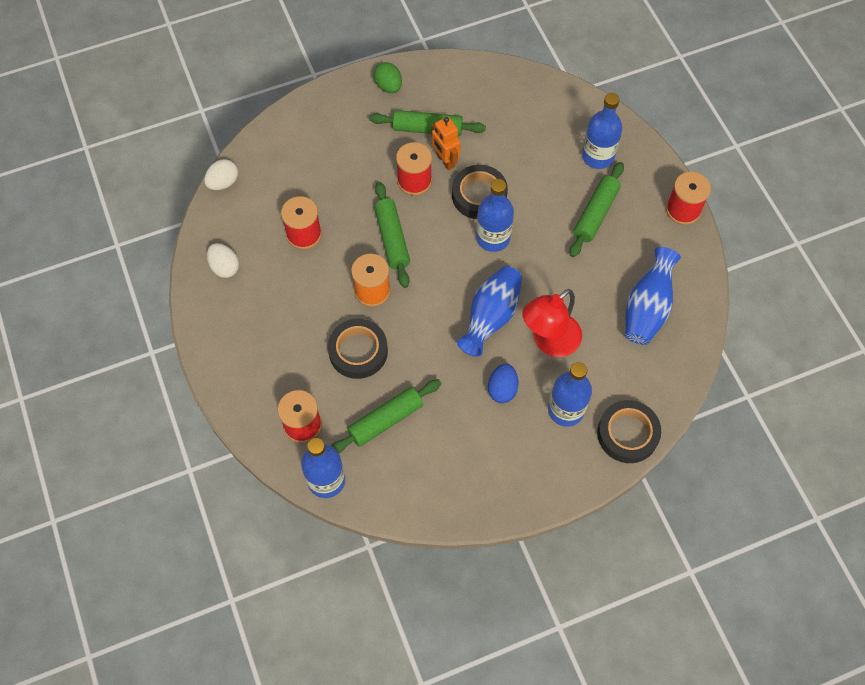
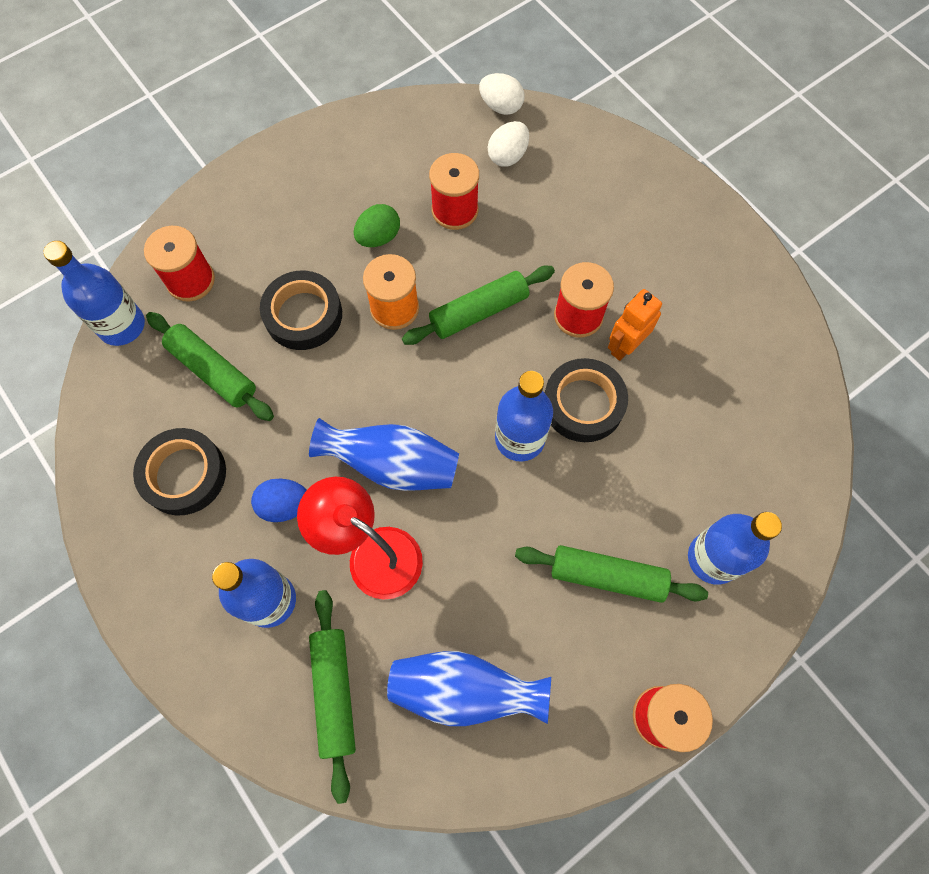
camera: 75 degrees right, 5 degrees up
white egg [207,243,239,278] -> white egg moved to [488,121,529,167]
green rolling pin [370,110,486,137] -> green rolling pin moved to [309,590,356,804]
green egg [374,62,402,93] -> green egg moved to [354,204,400,247]
black tape [597,400,661,463] -> black tape moved to [133,428,226,515]

